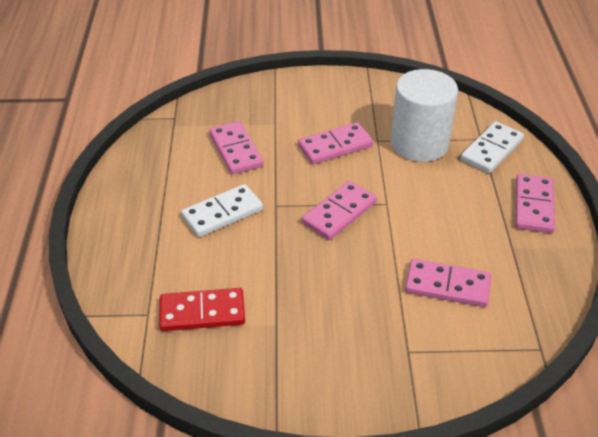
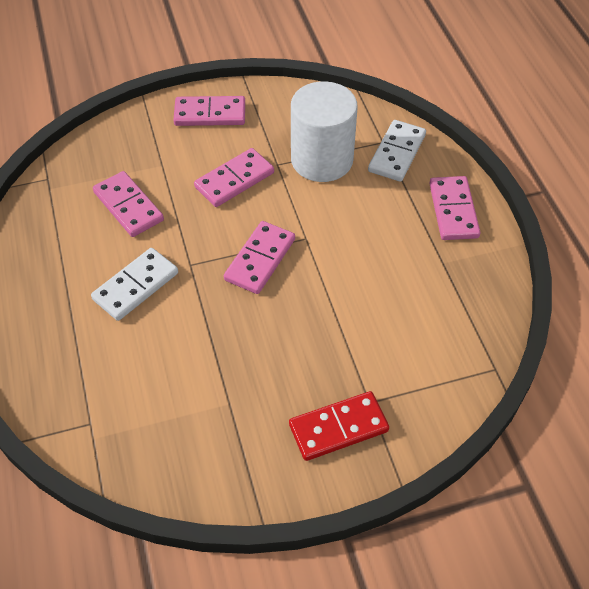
camera: 15 degrees left, 10 degrees up
red domino [159,288,245,331] -> red domino moved to [289,391,389,461]
pink domino [405,259,492,307] -> pink domino moved to [173,96,245,126]

